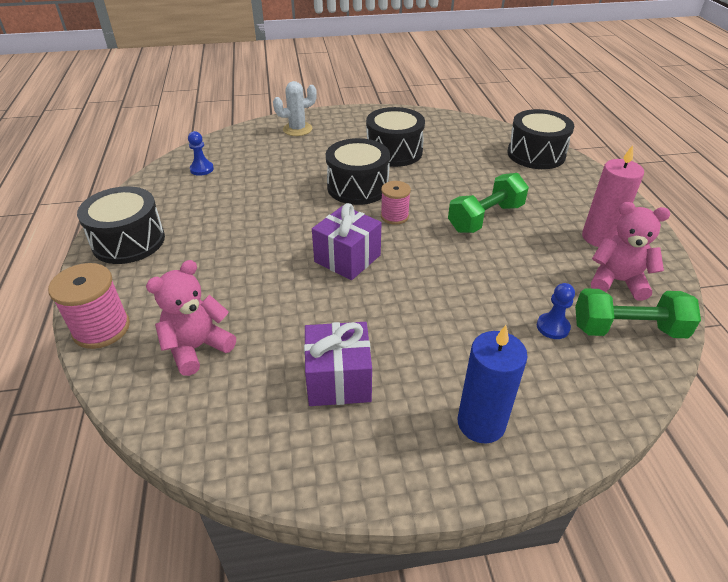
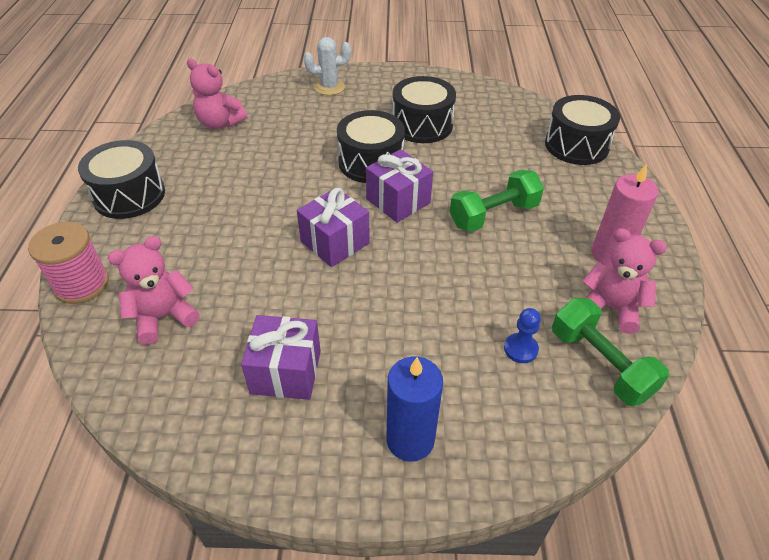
camera: 10 degrees right, 5 degrees up
blue pawn [188,131,214,176] -> pink teddy bear [187,59,248,129]
pink spool [381,181,411,225] -> purple gift [366,149,433,223]
green dumbbell [575,288,701,338] -> green dumbbell turned 45 degrees clockwise [552,298,669,406]

